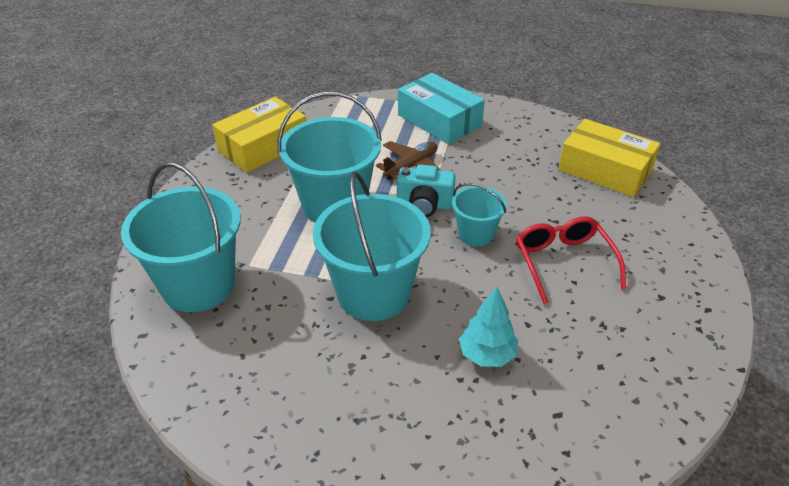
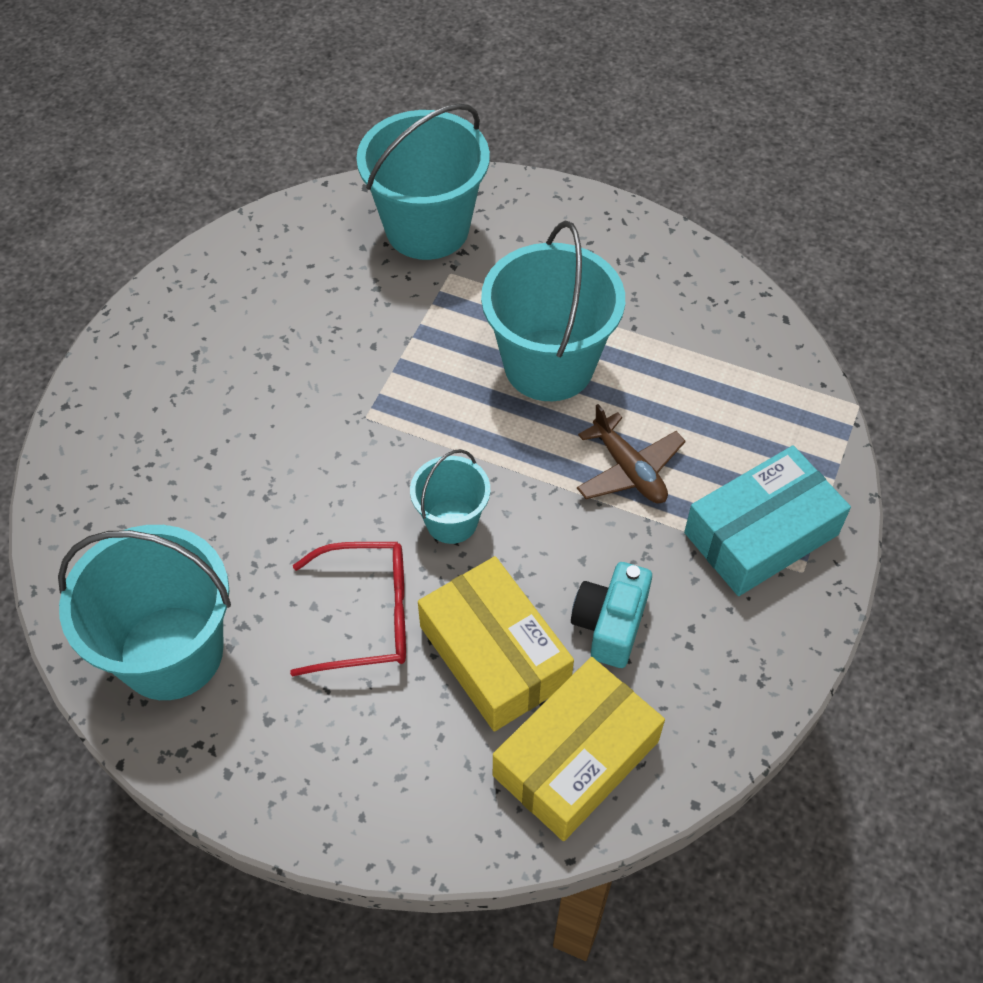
camera: 100 degrees right, 15 degrees up
yellow box [212,97,306,173] -> yellow box moved to [418,556,574,732]
turquoise bucket [313,172,431,321] -> turquoise bucket moved to [58,525,231,700]
turquoise camera [397,165,456,217] -> turquoise camera moved to [571,562,652,668]
turquoise tree [459,287,518,367] -> none

